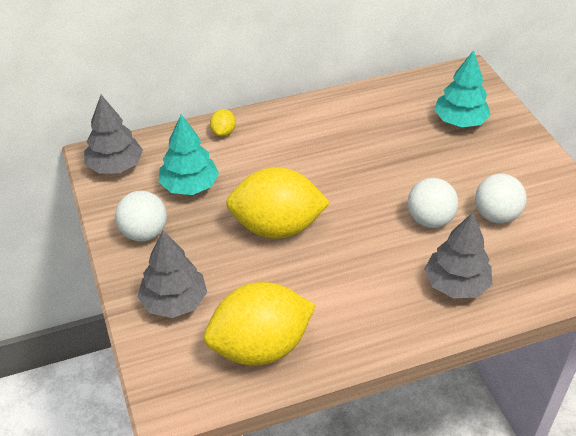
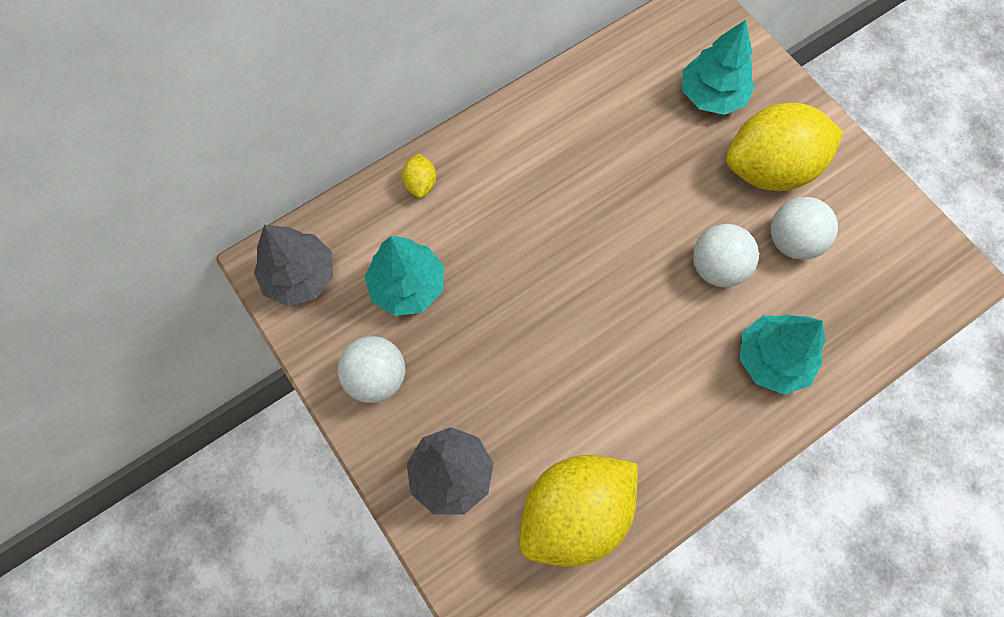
camera: 15 degrees left, 25 degrees up
yellow lemon [226,167,330,239] -> yellow lemon moved to [726,103,844,191]
grey tree [424,212,493,298] -> turquoise tree [739,314,825,395]

